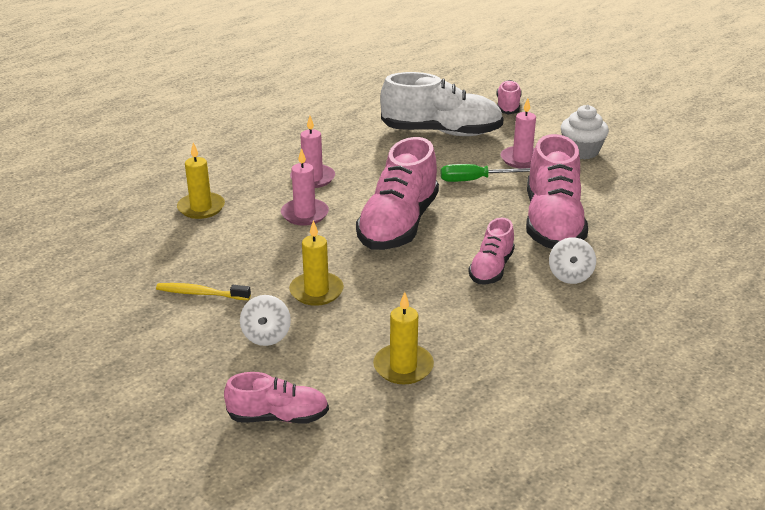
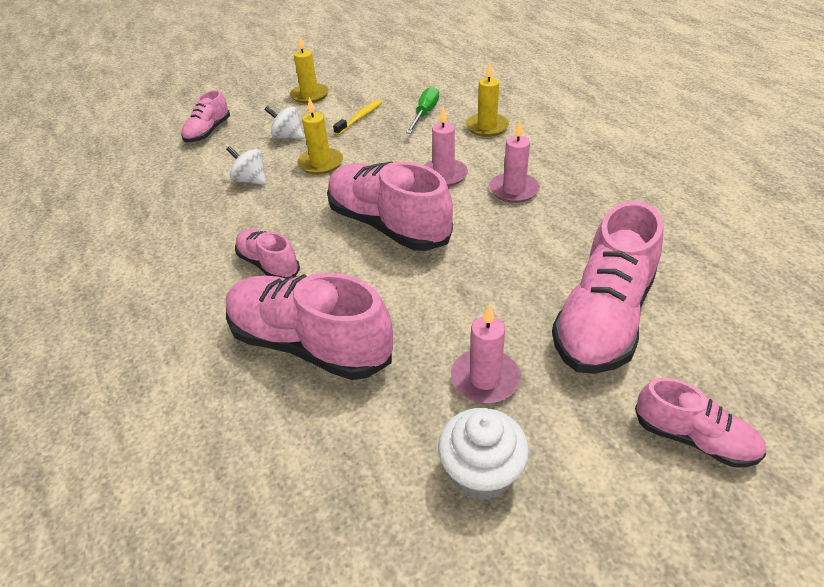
camera: 115 degrees right, 10 degrees up
yellow candle [373,292,434,384] -> yellow candle moved to [290,35,329,104]
white shoe [380,72,504,136] -> pink shoe [552,201,663,374]
green screwdriver [441,164,530,182] -> green screwdriver moved to [406,86,439,134]
white spinning top [549,237,596,284] -> white spinning top moved to [226,146,266,185]

